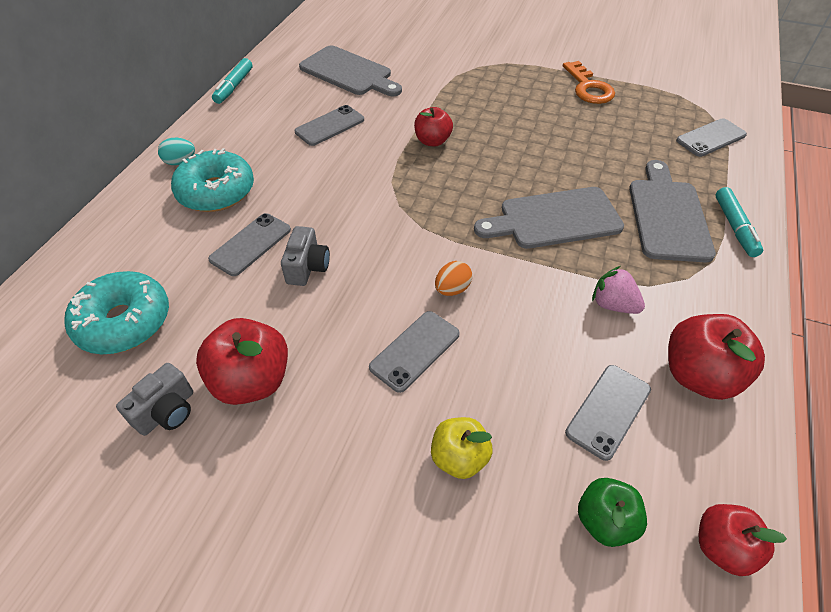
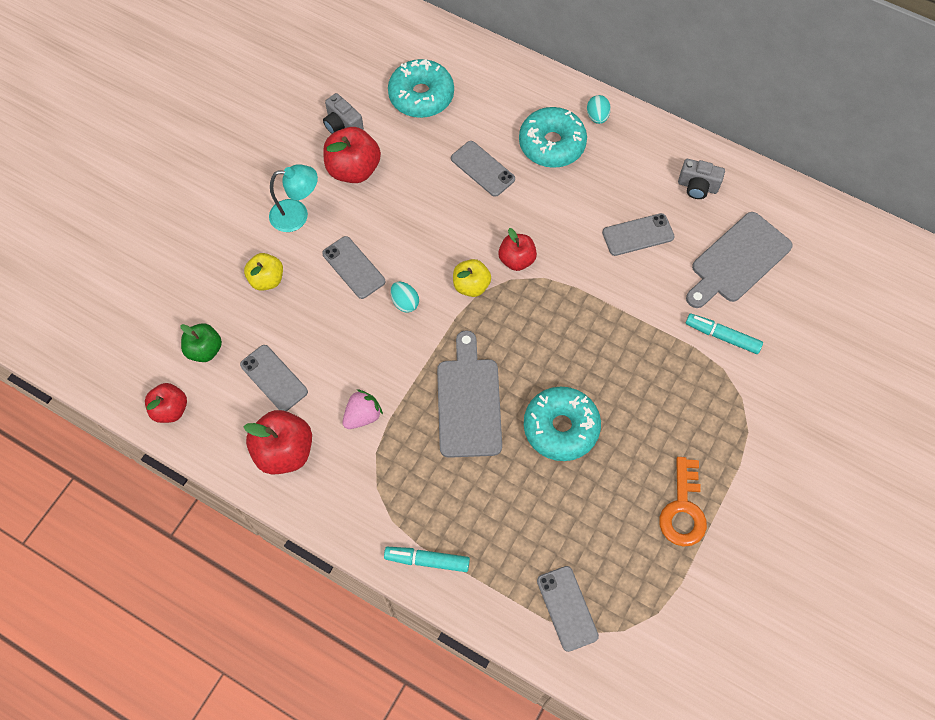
camera: 100 degrees right, 15 degrees up
turquoise marker [212,58,253,104] -> turquoise marker moved to [686,313,763,354]
grey camera [281,226,330,286] -> grey camera moved to [678,159,725,199]
grey phone [295,105,364,146] -> grey phone turned 75 degrees counterclockwise [602,213,675,256]
red apple [414,107,453,147] -> red apple moved to [498,228,537,271]
orange egg [435,261,472,296] -> turquoise egg [390,282,419,313]
orange key [563,61,615,104] -> orange key turned 75 degrees counterclockwise [659,457,707,547]
grey cutting board [629,160,716,262] -> none
none -> turquoise lamp [269,164,318,232]
none -> yellow apple [453,259,491,297]
none -> turquoise donut [524,387,601,461]

